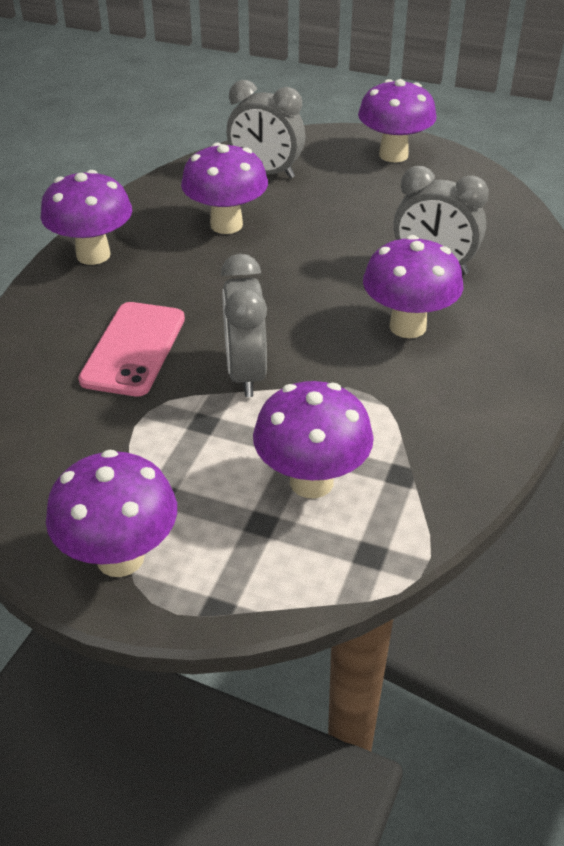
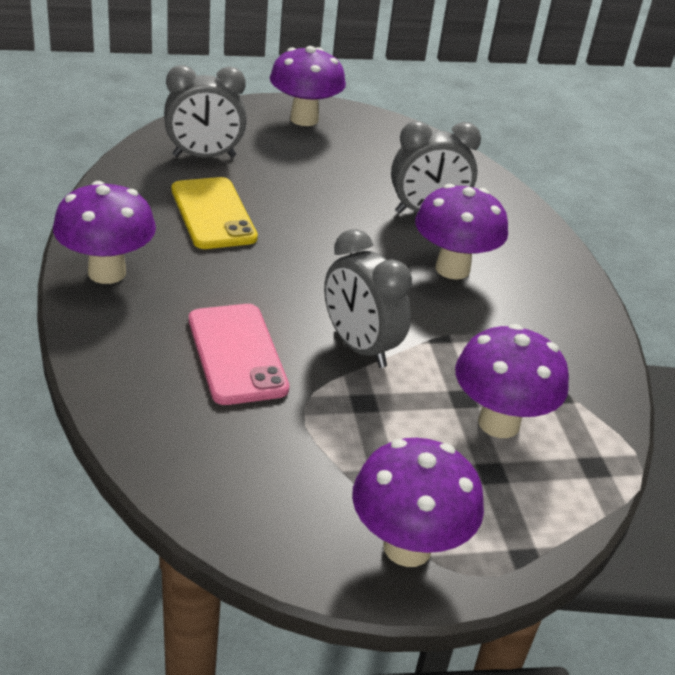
camera: 35 degrees left, 5 degrees down
purple mushroom [181,143,268,234] -> yellow phone [172,177,258,249]

